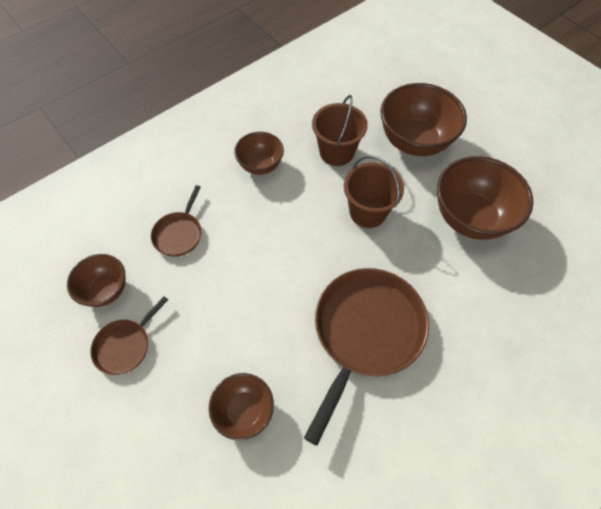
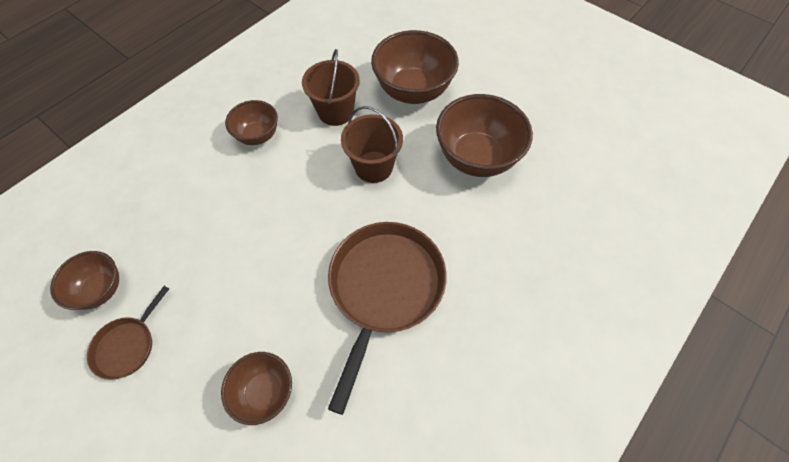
camera: 10 degrees left, 0 degrees up
brown pan [151,185,201,257] -> none

